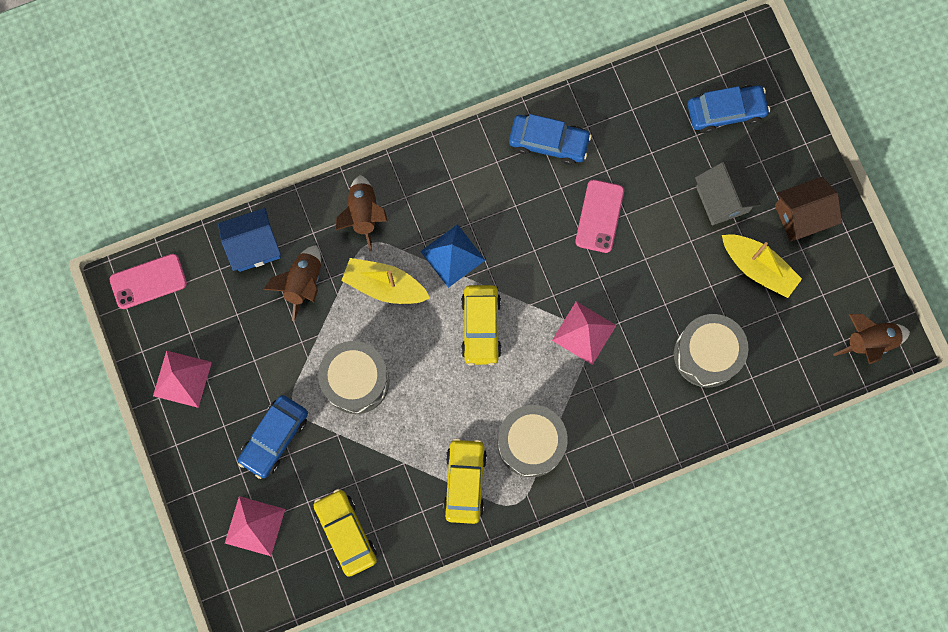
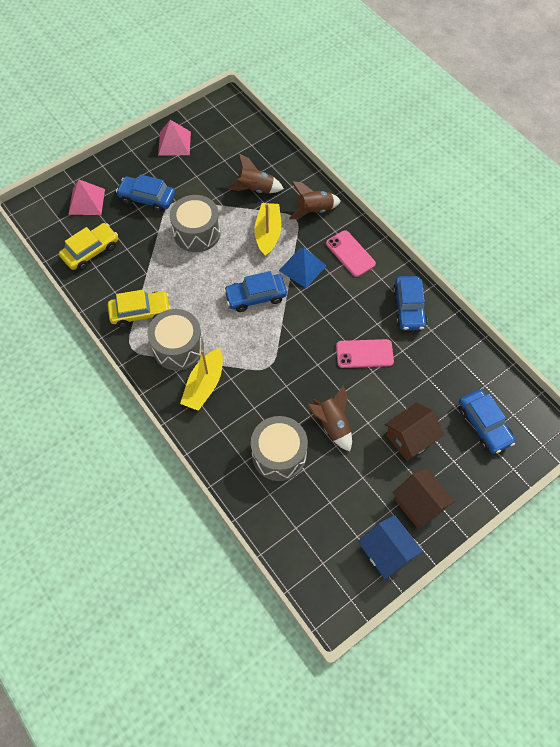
camera: 75 degrees right, 15 degrees down
pink phone [110,254,187,309] -> pink phone moved to [326,230,376,277]
blue house [218,208,281,272] -> blue house moved to [359,515,423,579]
yellow car [461,285,501,366] -> blue car [224,271,287,312]
pink pyramid [552,301,617,365] -> none
grey house [695,160,761,225] -> brown house [385,402,444,461]
yellow boat [722,234,802,298] -> yellow boat moved to [180,348,223,411]
brown rocket [833,314,910,364] -> brown rocket moved to [307,385,352,451]

